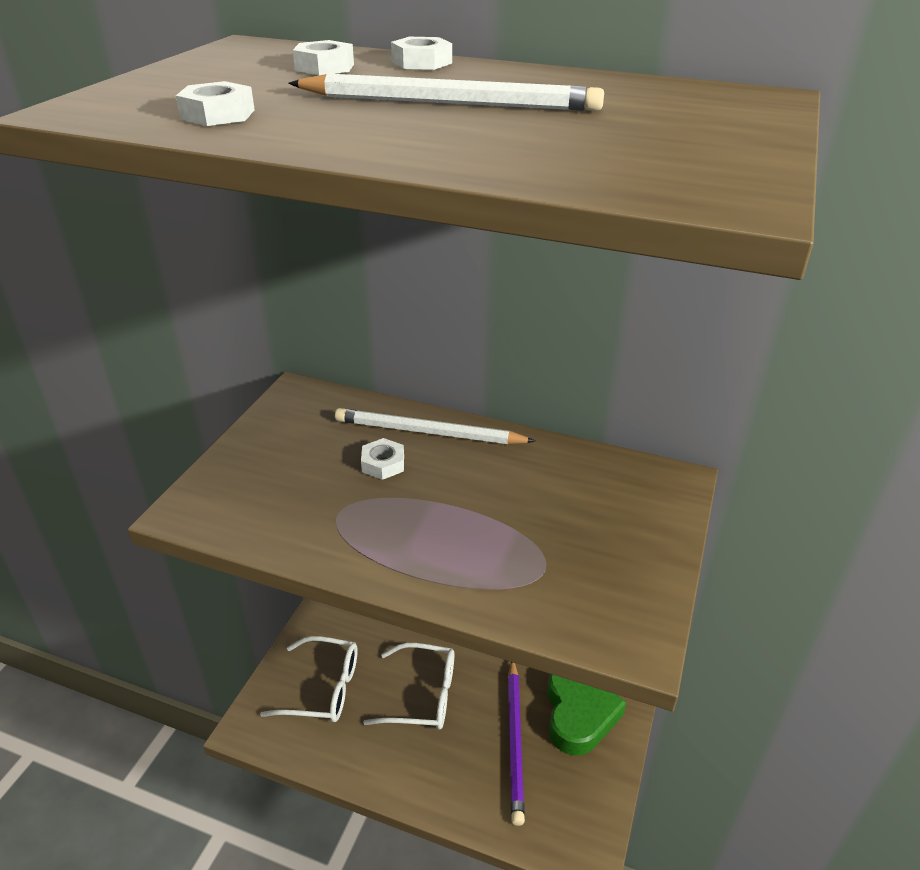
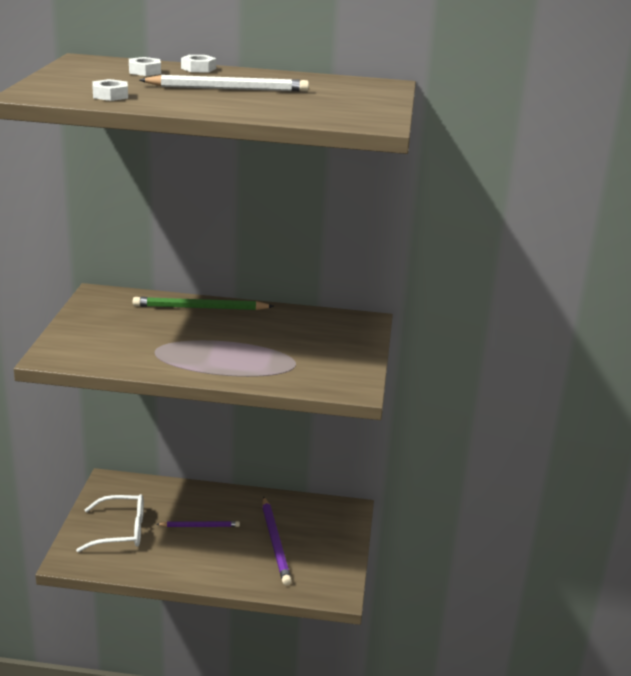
camera: 15 degrees left, 10 degrees down
white pencil [335,408,536,444] -> green pencil [133,297,274,310]
white nut [361,438,404,480] -> none
white glasses [363,643,454,730] -> purple pencil [156,521,240,527]
green heart [547,674,626,756] -> none

